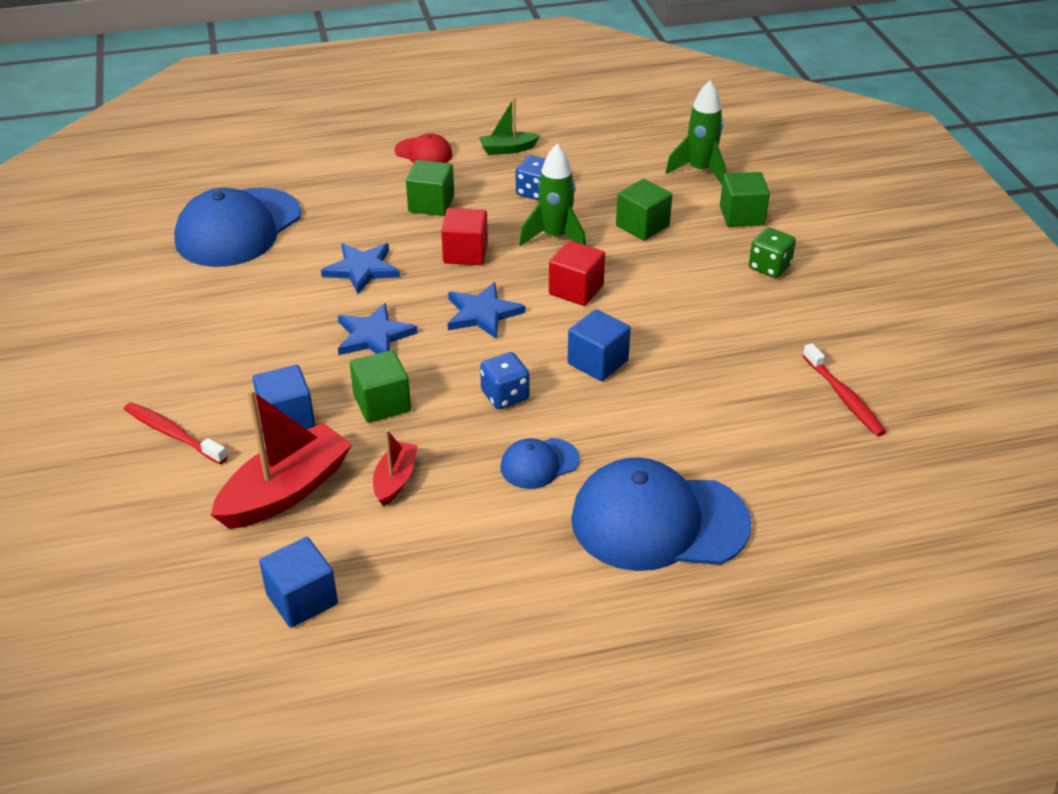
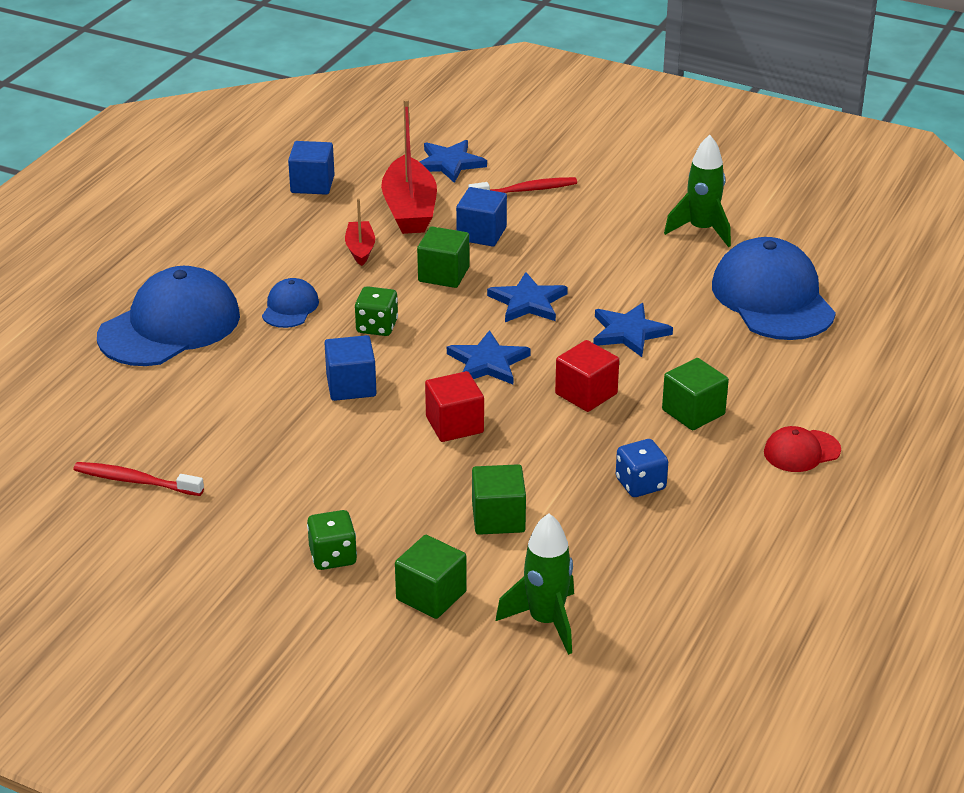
camera: 130 degrees right, 5 degrees down
red boat [373,430,418,506] -> red boat turned 150 degrees counterclockwise [345,198,375,266]
green boat [479,98,540,155] -> none
blue dice [480,352,530,409] -> green dice [355,286,398,336]
green rocket [519,144,586,246] -> green rocket moved to [664,135,731,247]
none -> blue star [420,140,487,183]

